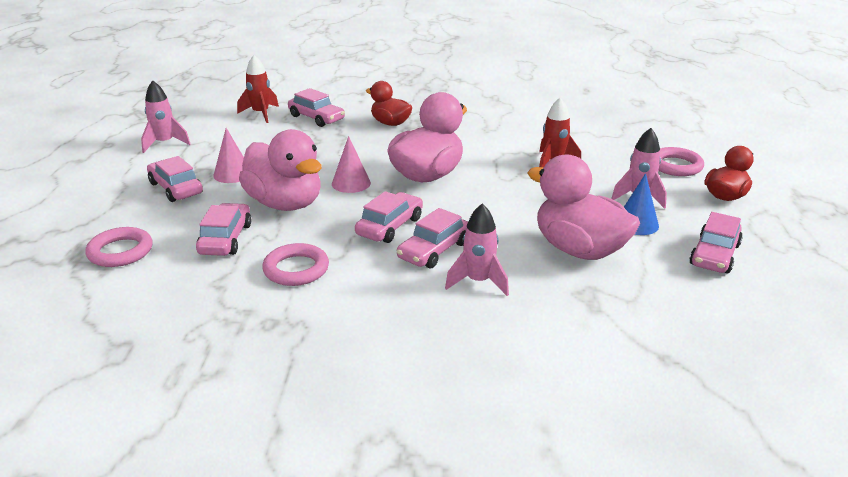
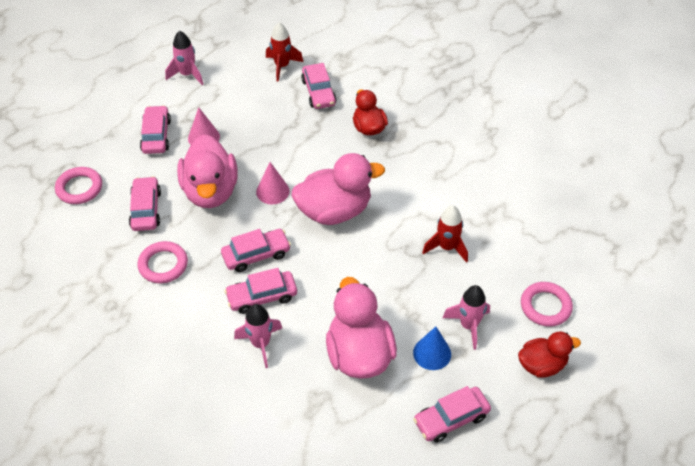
camera: 35 degrees right, 20 degrees up
pink car [196,203,251,256] -> pink car turned 45 degrees counterclockwise [129,176,161,231]

